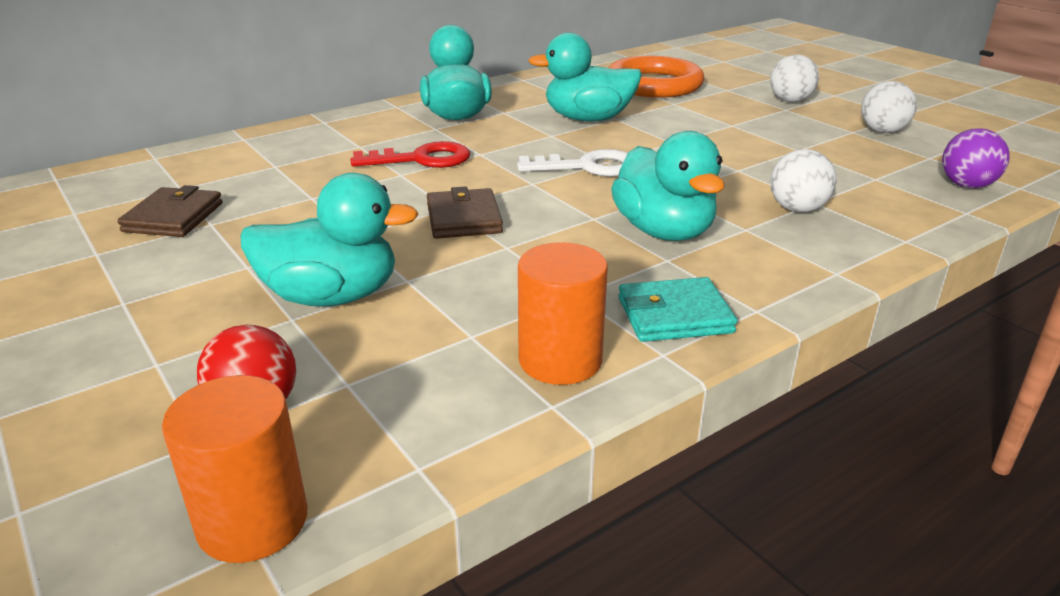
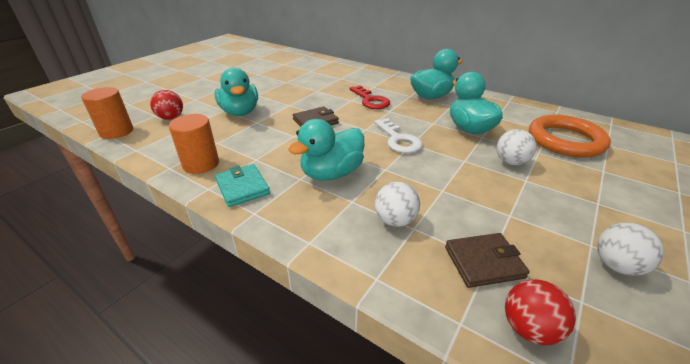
camera: 70 degrees right, 5 degrees up
brown wallet [117,185,223,237] -> brown wallet moved to [445,233,530,288]
white ball [770,55,819,102] -> white ball moved to [497,129,537,165]
purple ball [942,128,1010,188] -> red ball [505,279,576,345]

